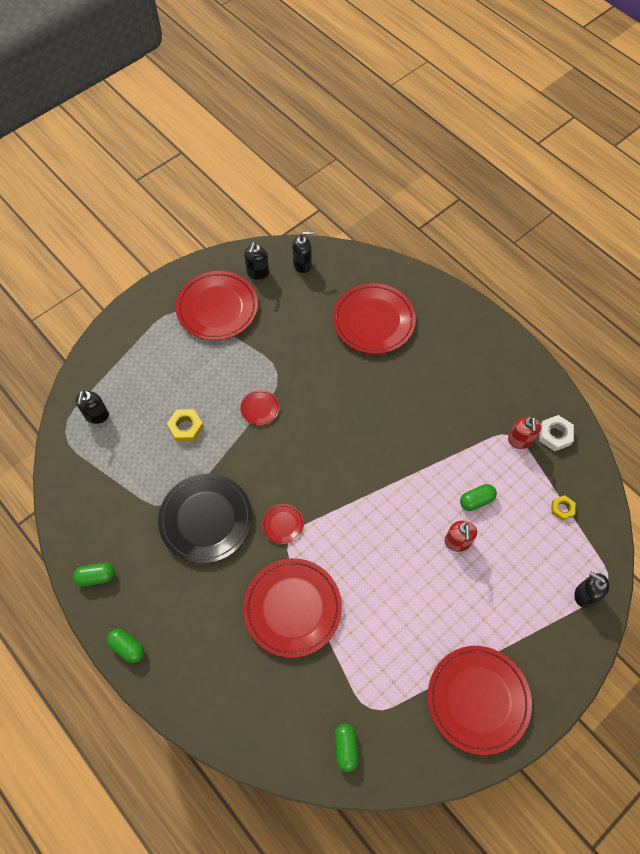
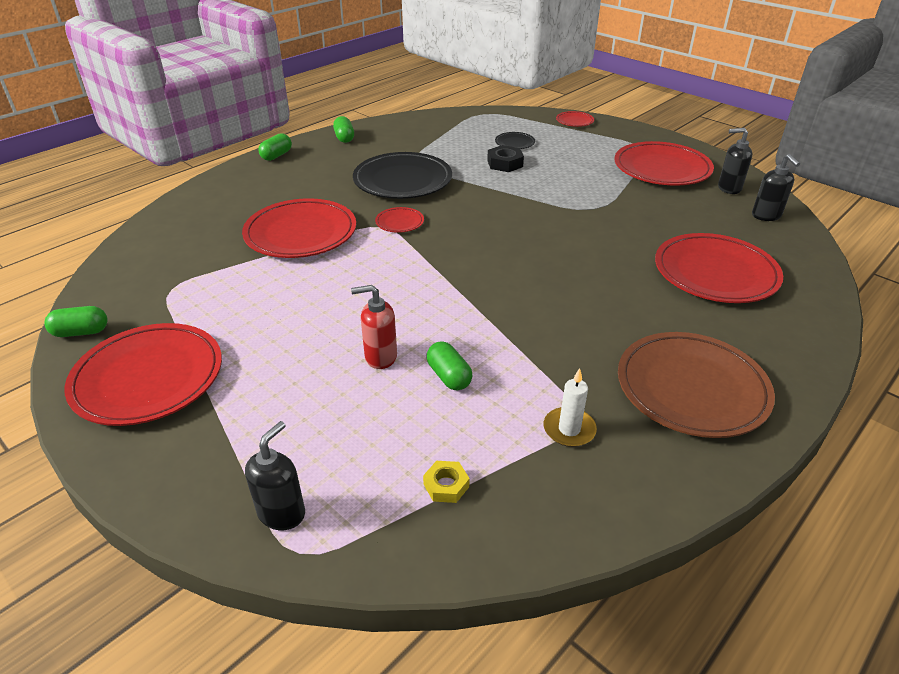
camera: 85 degrees right, 25 degrees down
black soap dispenser [75,390,109,424] -> none
yellow nut [167,409,204,442] -> black nut [487,145,524,172]
red plate [240,390,280,425] -> red plate moved to [556,111,594,127]
green capsule [334,724,359,772] -> green capsule moved to [44,306,108,337]
red soap dispenser [508,416,541,449] -> white candle [544,368,597,447]
white nut [539,415,574,451] -> none
none -> black plate [495,132,535,149]
none -> brown plate [618,332,775,438]

